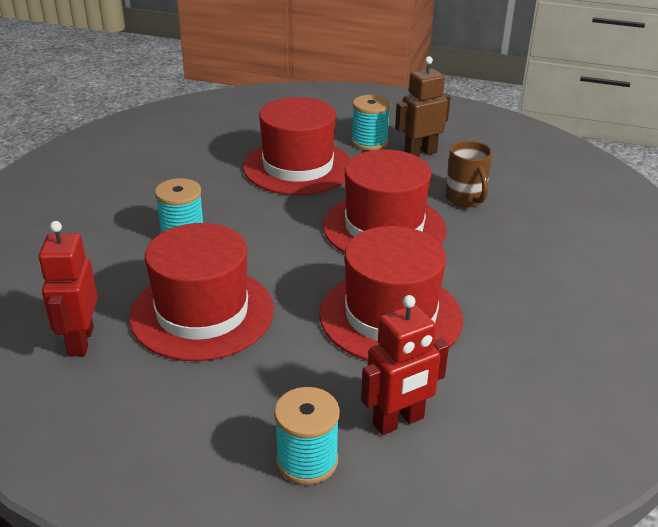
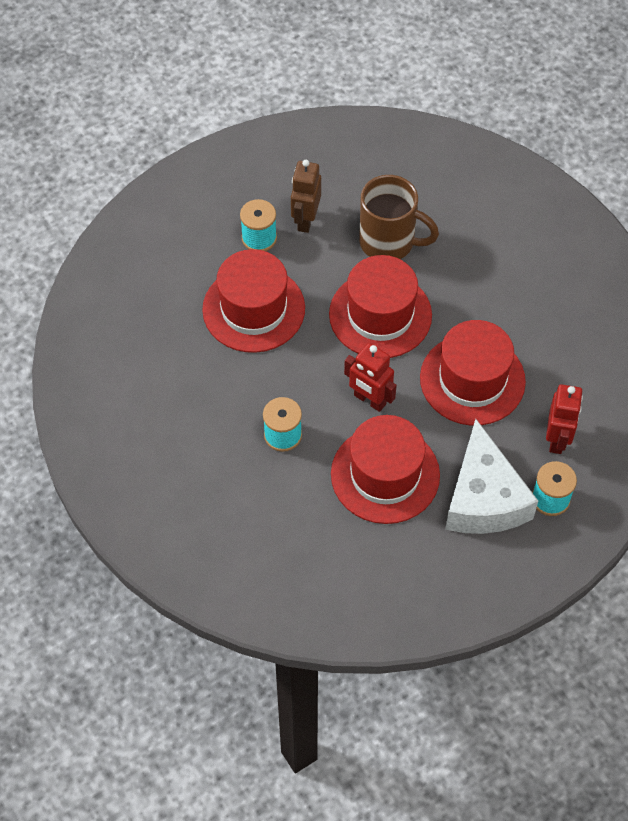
camera: 50 degrees left, 25 degrees up
red robot [38,221,98,356] -> red robot moved to [344,343,397,412]
brown mug [445,141,493,207] -> brown mug [359,175,439,259], size x1.57
none -> white cheese [445,419,538,534]

